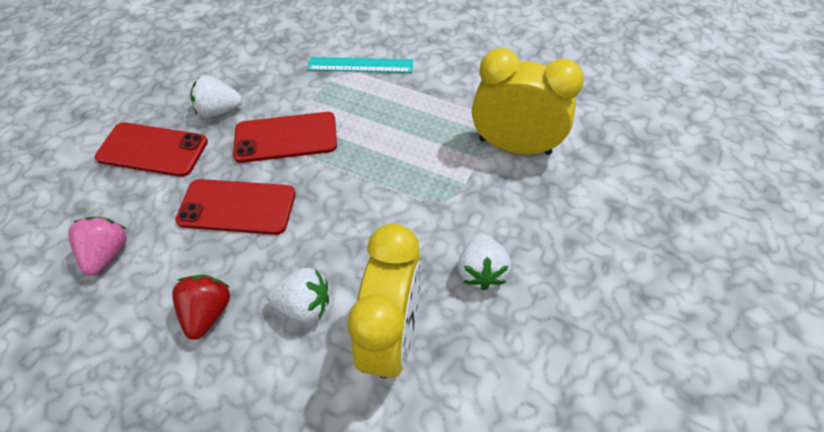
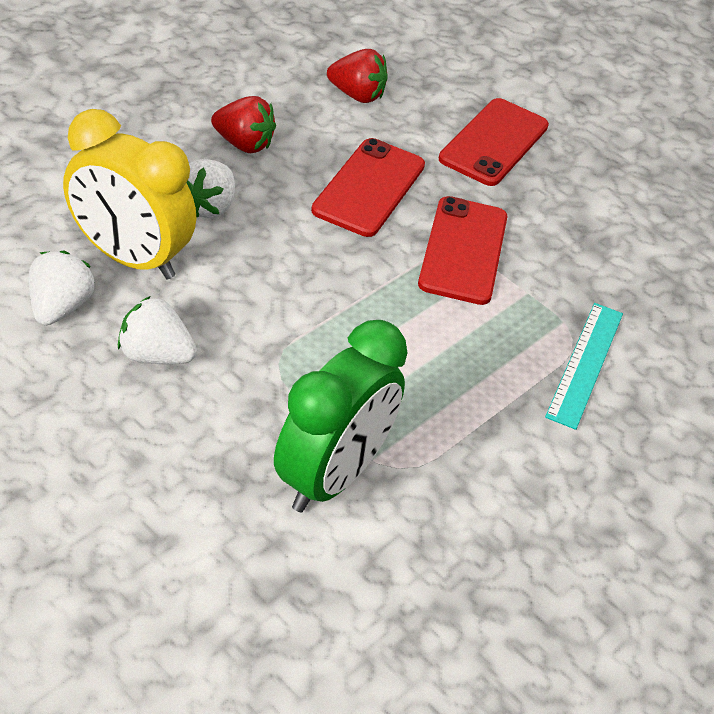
camera: 100 degrees right, 10 degrees down
pink strawberry [68,216,127,275] -> red strawberry [327,49,388,103]
white strawberry [190,75,243,117] -> white strawberry moved to [29,251,95,325]
yellow clock [472,48,584,155] -> green clock [274,320,408,512]

